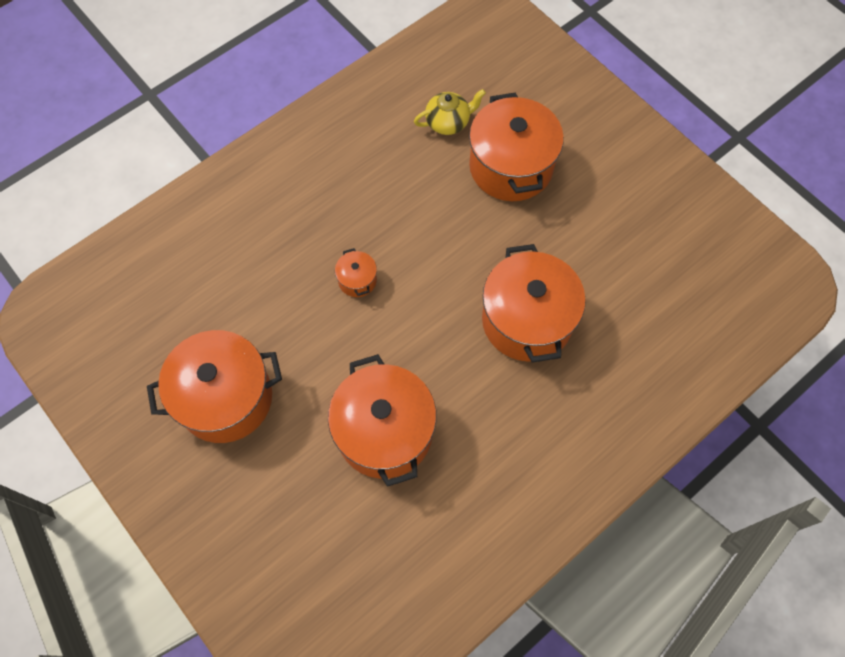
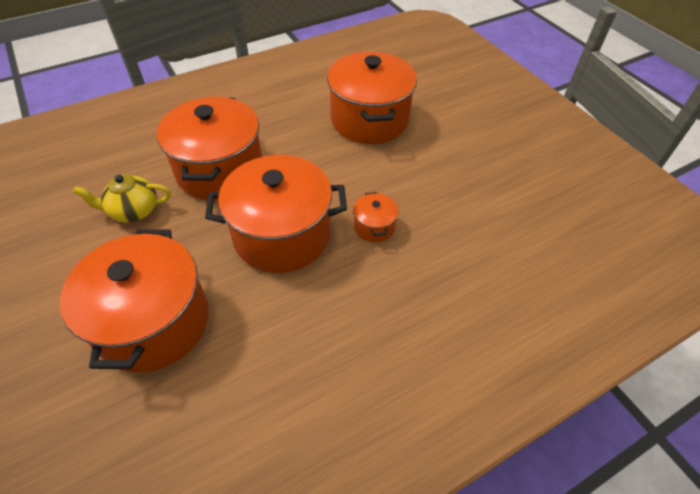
camera: 170 degrees left, 15 degrees down
orange pot [147,330,282,443] -> orange pot moved to [205,155,347,273]
yellow teapot [414,89,486,135] -> yellow teapot moved to [73,174,171,223]

